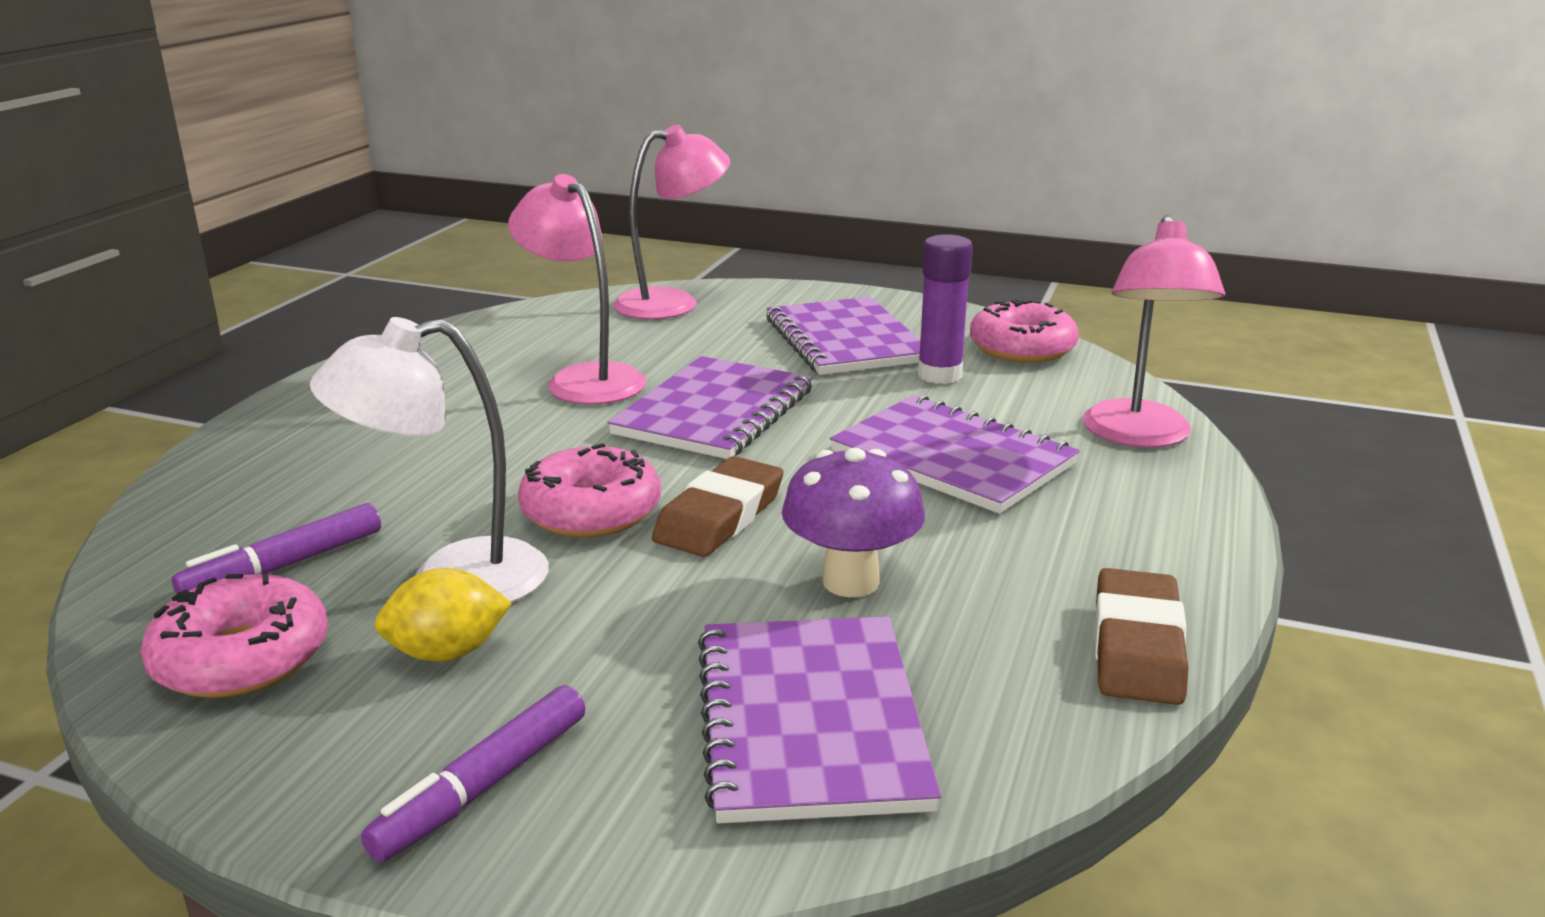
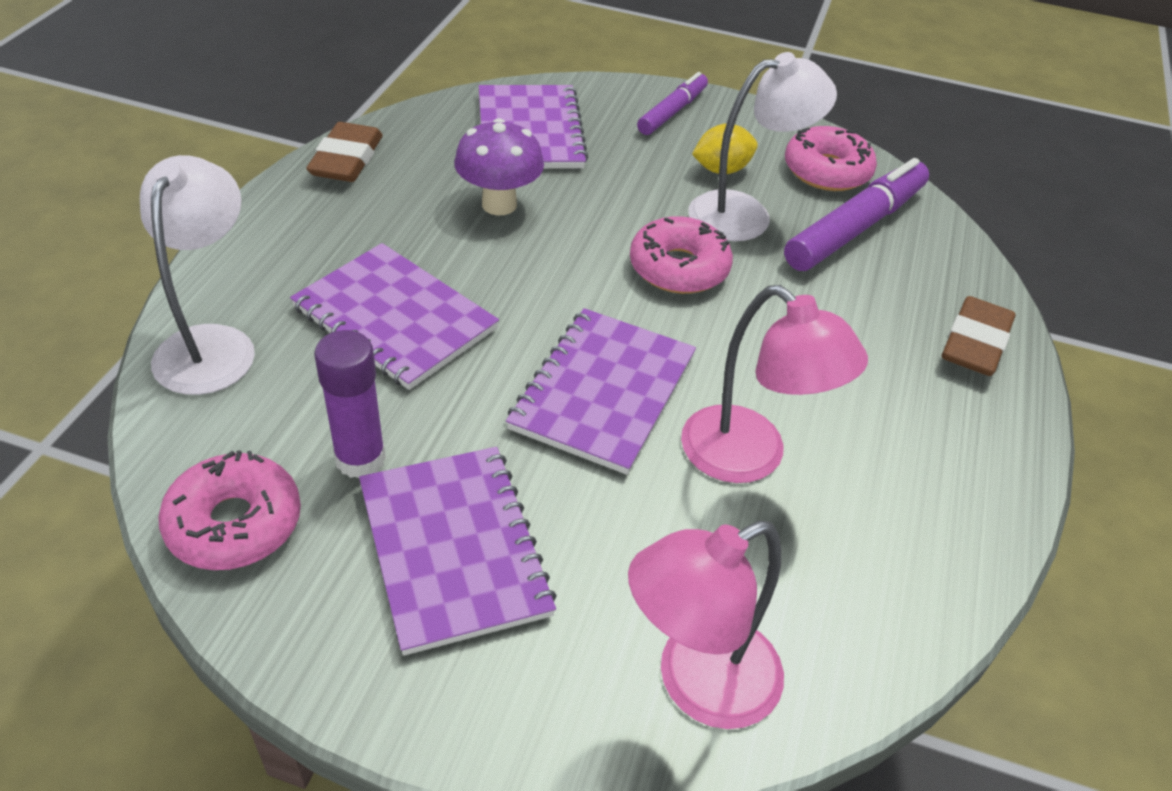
camera: 175 degrees right, 20 degrees up
purple marker [172,503,381,594] -> purple marker [784,158,929,271], size x1.65
brown eraser [652,456,784,557] -> brown eraser moved to [942,296,1016,376]
pink lamp [1083,215,1225,447] -> white lamp [140,155,255,395]

